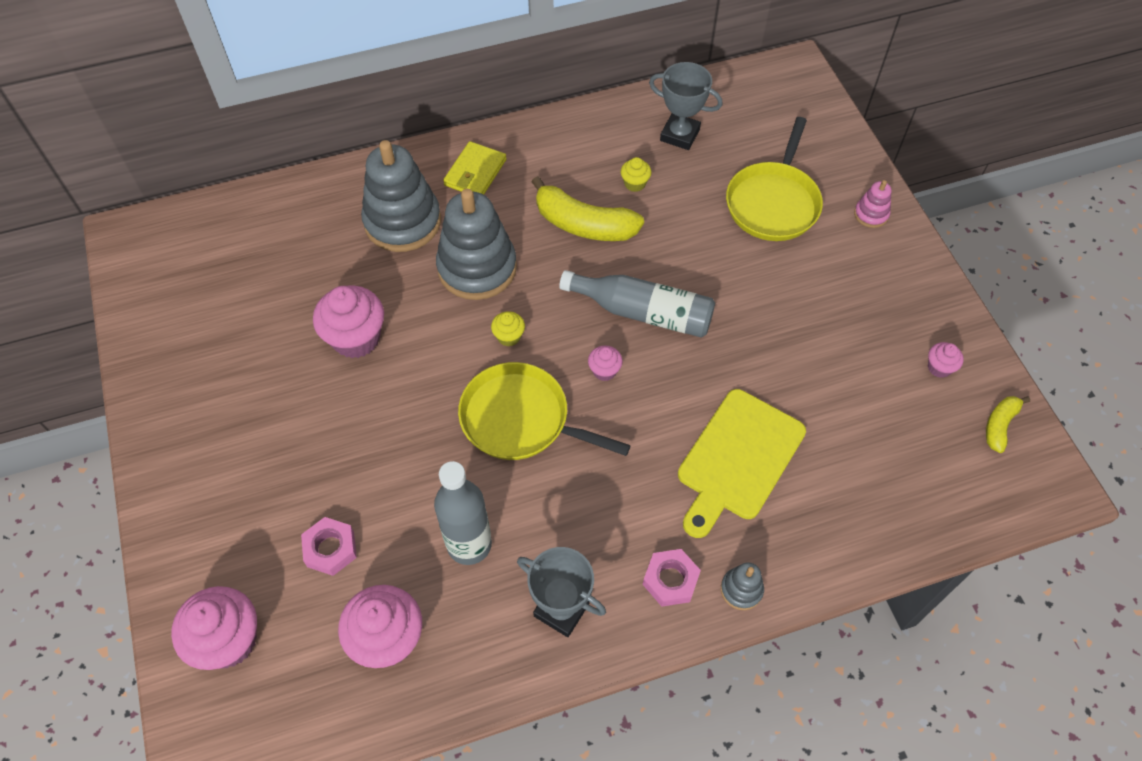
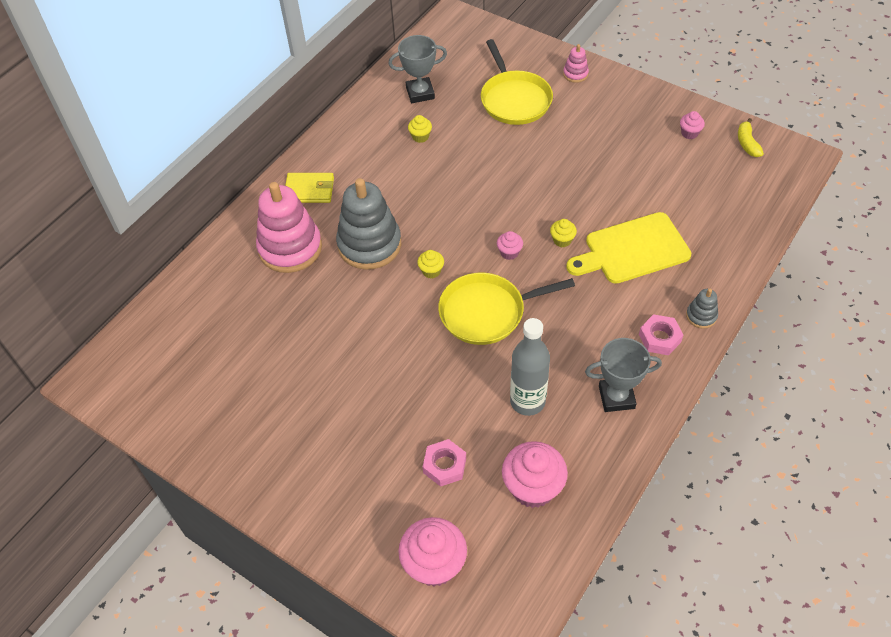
camera: 35 degrees left, 5 degrees down
pink cupcake [313,286,384,358] -> none
grey stacking toy [361,140,441,252] -> pink stacking toy [256,182,322,273]
yellow wallet [443,141,507,195] -> yellow wallet turned 75 degrees counterclockwise [285,173,334,203]
yellow banana [532,176,644,241] -> none
grey bottle [559,270,715,338] -> none
yellow cutting board [678,389,806,538] -> yellow cutting board turned 75 degrees clockwise [566,212,691,284]
none -> yellow cupcake [550,219,577,247]

